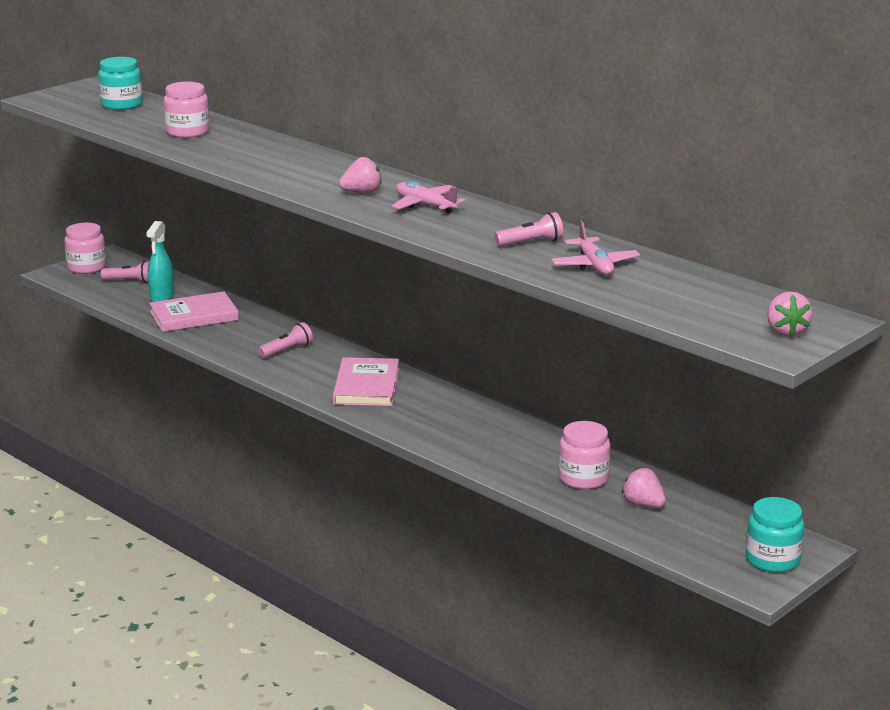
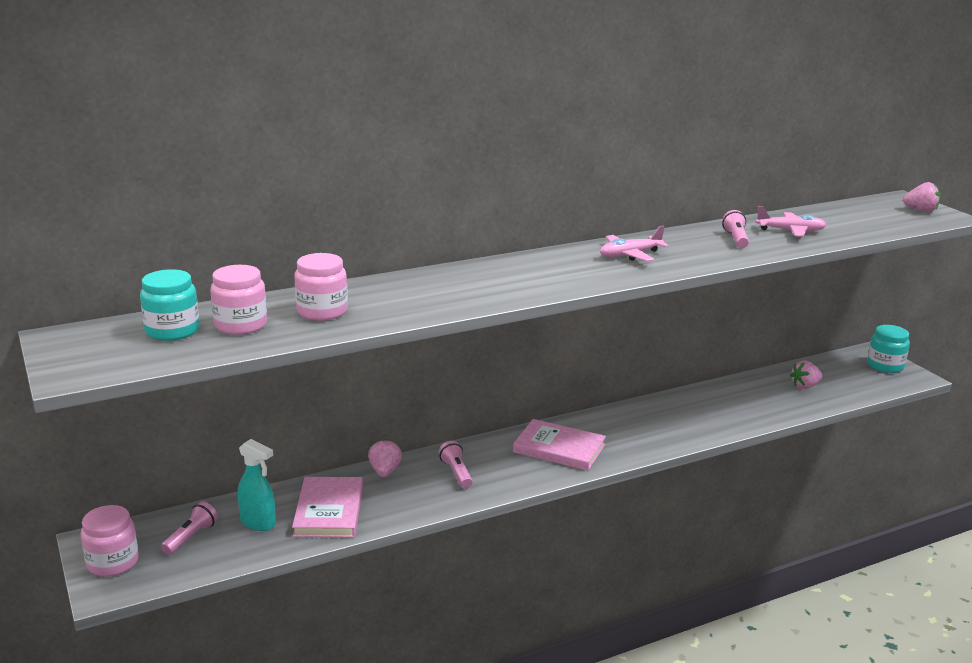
camera: 70 degrees left, 0 degrees up
pink strawberry [339,157,382,193] -> pink strawberry moved to [368,439,402,477]
pink jar [559,421,610,489] -> pink jar moved to [210,265,267,335]

